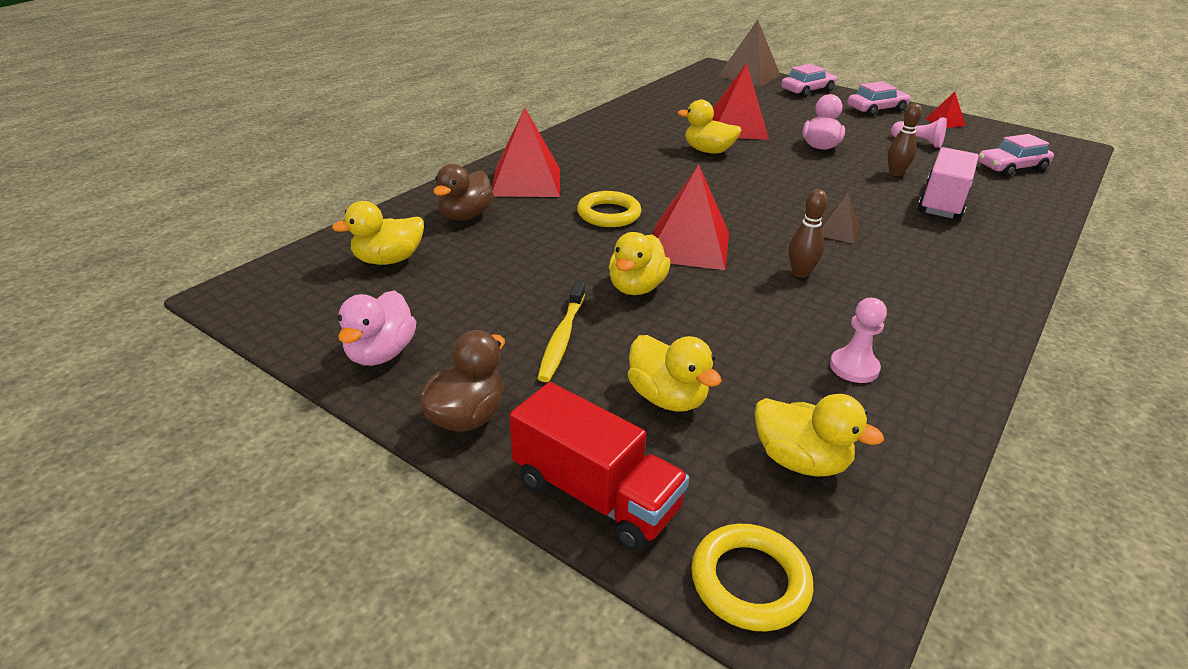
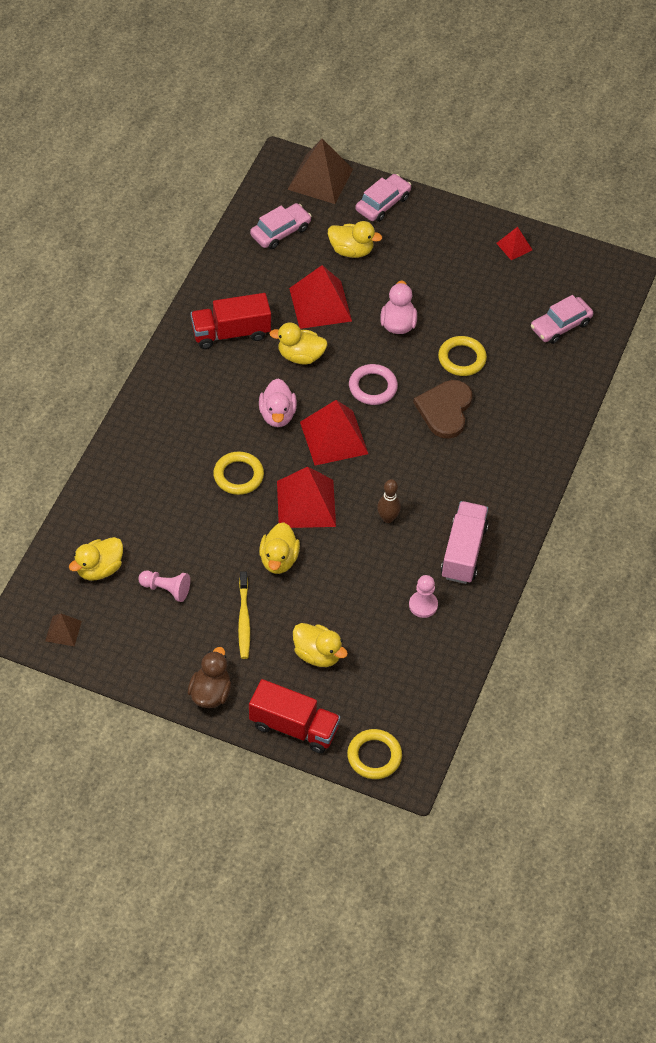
camera: 15 degrees left, 20 degrees up
pink duck [338,290,416,366] -> pink duck moved to [259,379,297,427]
brown duck [433,164,494,221] -> none
red pyramid [492,108,560,197] -> red pyramid moved to [300,400,368,465]
yellow duck [755,394,884,477] -> yellow duck moved to [328,221,382,258]
brown pyramid [821,193,860,244] -> brown pyramid moved to [45,614,82,646]
pink car [847,81,911,116] -> pink car moved to [250,203,311,249]
brown bowling pin [888,103,922,176] -> yellow ring [438,336,487,376]
pink pawn [891,118,947,148] -> pink pawn moved to [138,570,190,602]
pink truck [918,147,979,220] -> pink truck moved to [441,501,489,584]
none -> red truck [191,293,271,349]
none -> pink ring [349,364,398,405]
none -> brown heart [413,380,472,439]

